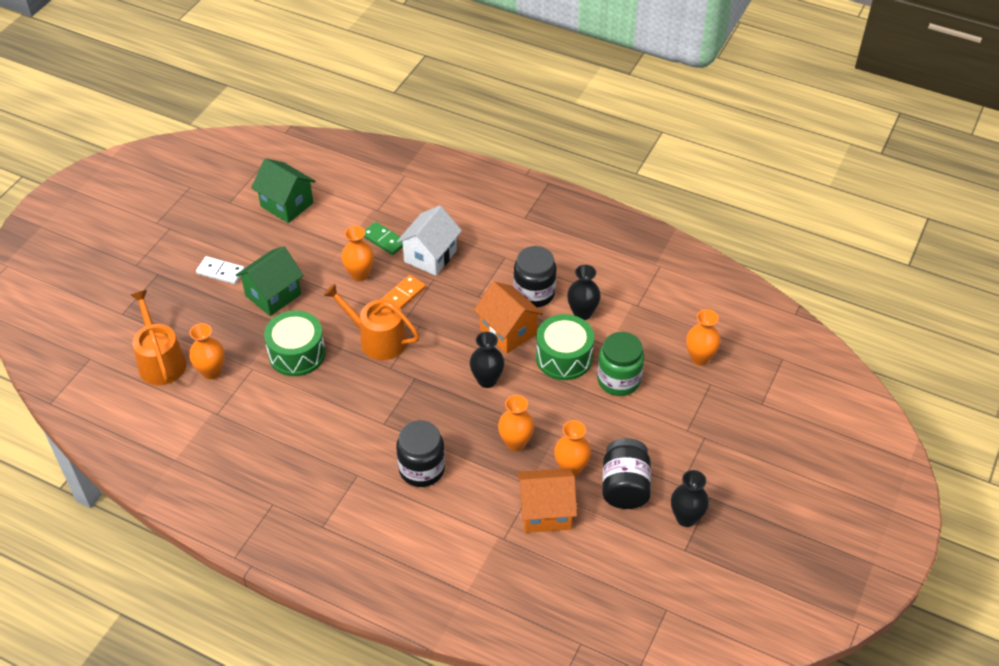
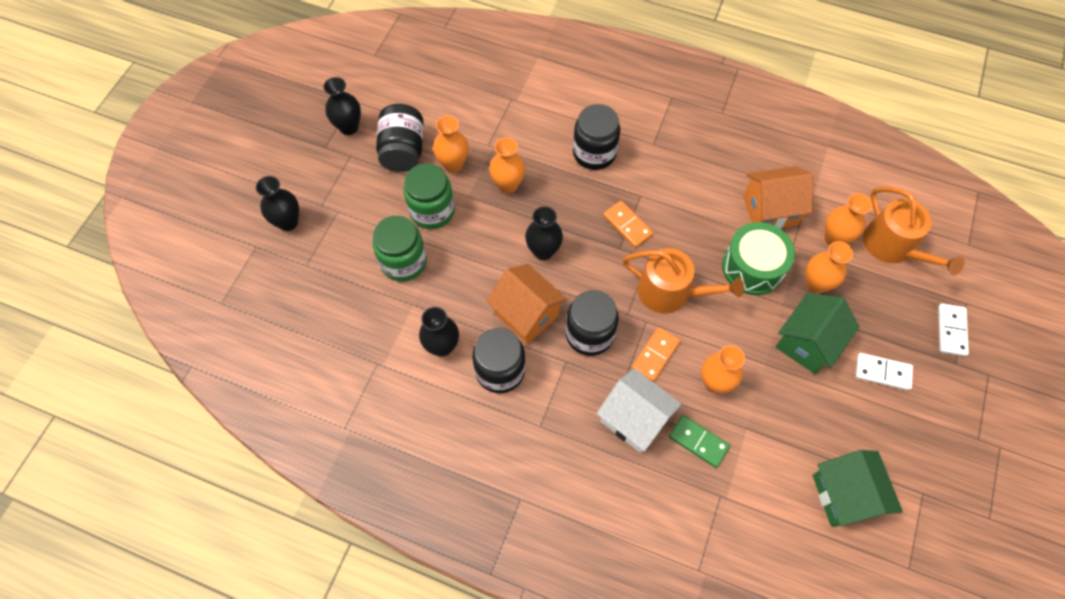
camera: 175 degrees right, 15 degrees up
green house [251,158,316,223] -> green house turned 45 degrees clockwise [813,450,903,527]
white house [397,205,462,276] -> white house turned 75 degrees counterclockwise [597,368,682,453]
orange house [517,468,577,533] -> orange house moved to [743,166,814,229]
green drum [536,314,594,380] -> none
orange vase [686,309,721,365] -> orange vase moved to [805,241,853,294]
none -> black vase [256,176,299,231]
none -> green jar [404,163,455,229]
none -> black jar [566,290,619,356]
none -> orange domino [603,201,653,248]
none -> white domino [938,304,969,356]

